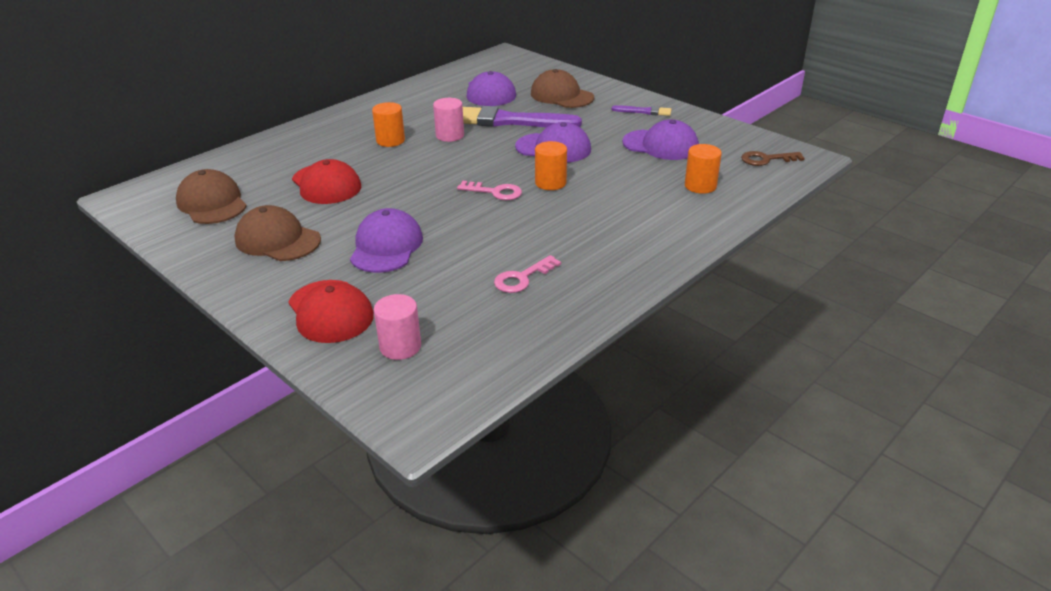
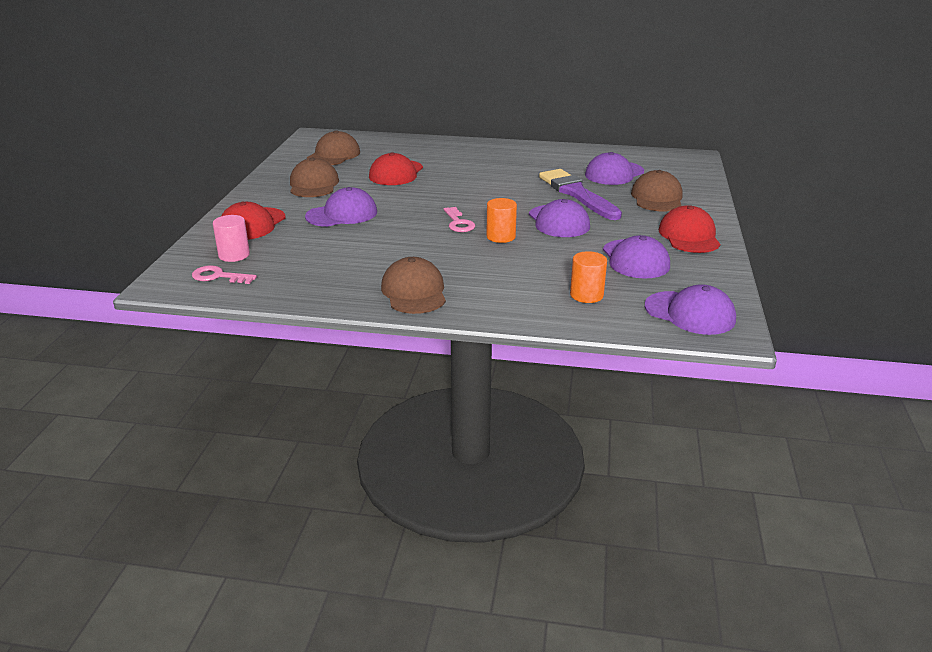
camera: 55 degrees right, 5 degrees down
orange cylinder [372,102,405,147] -> none
pink cylinder [433,98,464,142] -> none
pink key [494,255,561,293] -> pink key moved to [192,265,257,284]
purple brush [612,105,671,116] -> red cap [658,205,721,253]
brown key [741,151,805,166] -> purple cap [645,284,736,335]
none -> brown cap [381,257,446,314]

